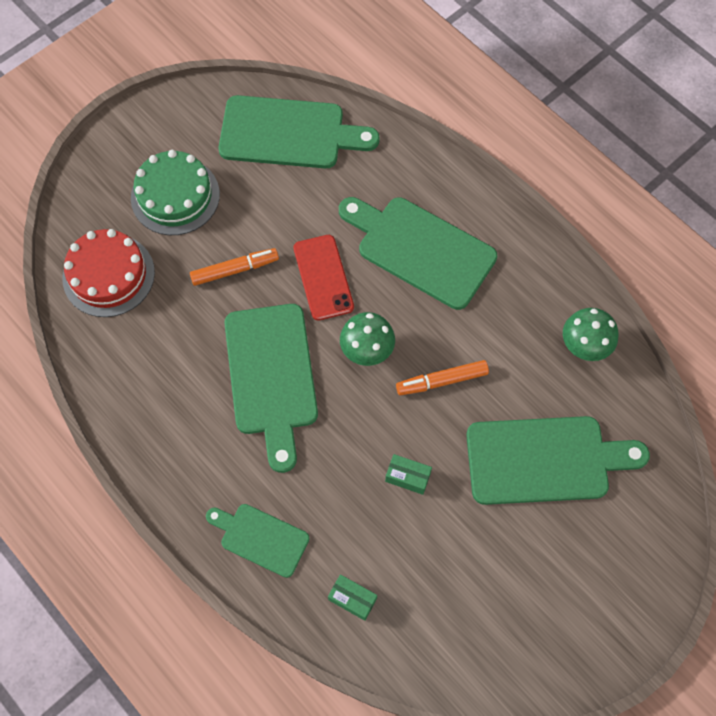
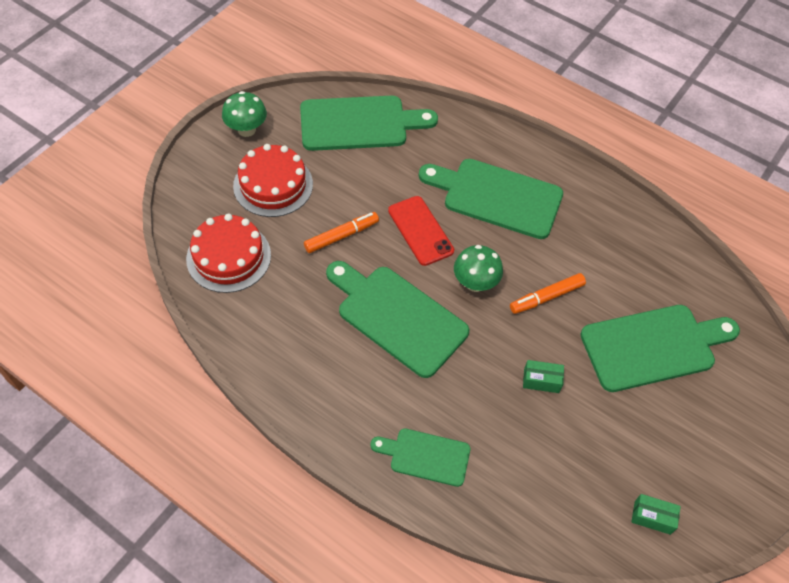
camera: 15 degrees left, 10 degrees down
green cake [131,150,220,235] -> red cake [233,144,313,217]
green cutting board [224,304,318,473] -> green cutting board turned 150 degrees clockwise [326,261,469,378]
green box [328,574,377,621] -> green box moved to [631,494,681,535]
green mushroom [563,308,619,361] -> green mushroom moved to [222,91,267,137]

